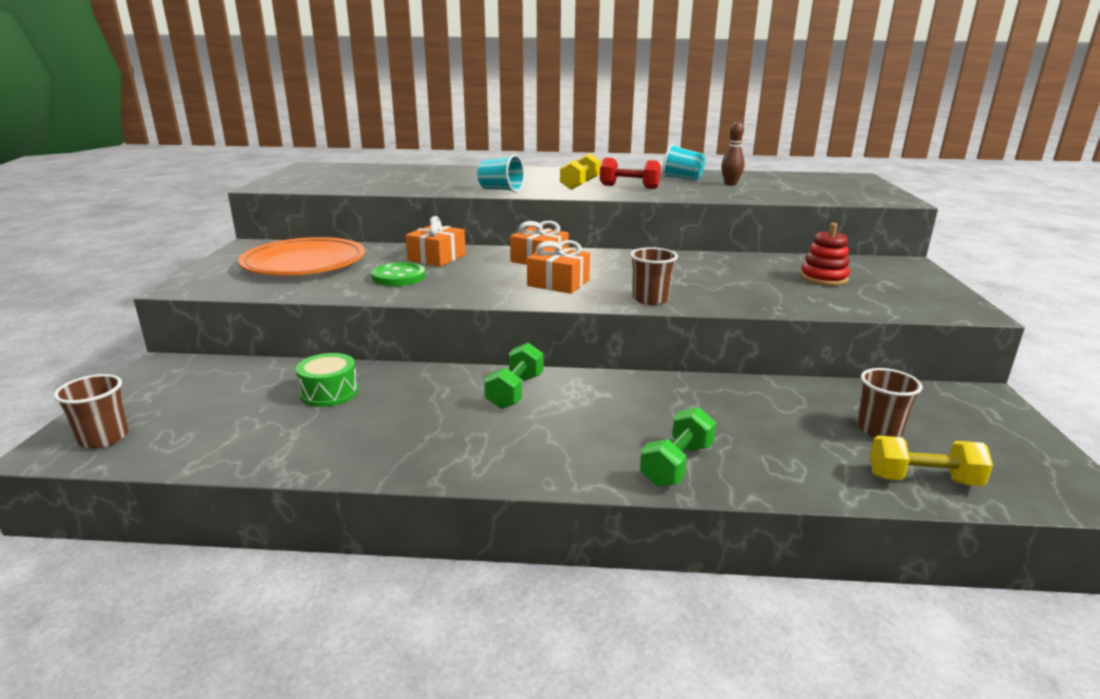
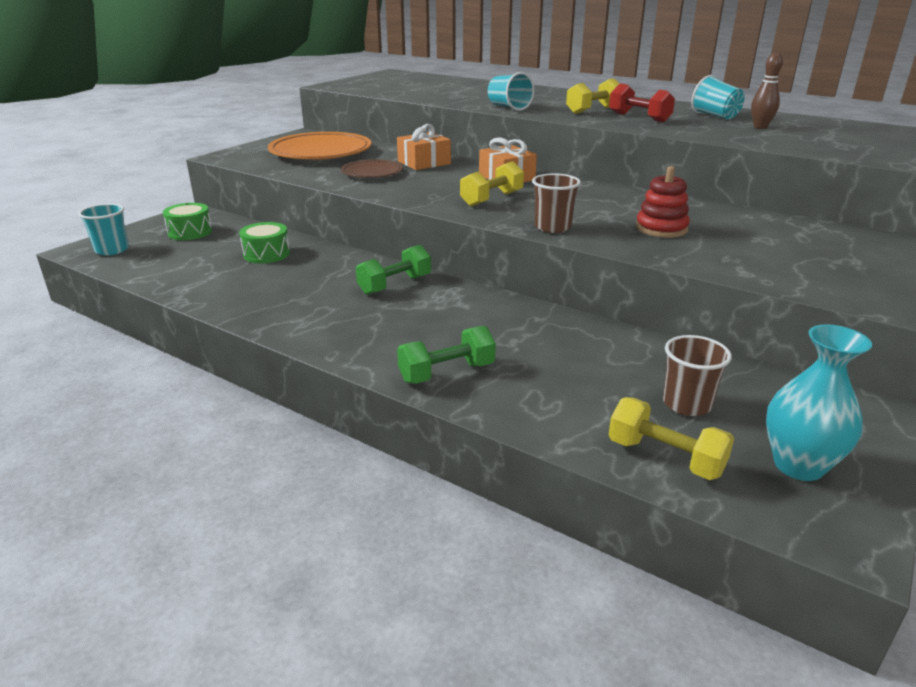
camera: 30 degrees right, 5 degrees up
brown cup [53,374,129,449] -> turquoise cup [78,204,129,255]
green button [372,262,425,286] -> brown plate [341,159,403,178]
orange gift [527,240,590,294] -> yellow dumbbell [460,161,524,207]
red stacking toy [800,223,850,286] -> red stacking toy moved to [636,166,690,238]
none -> green drum [163,203,212,240]
none -> turquoise vase [766,324,872,481]

